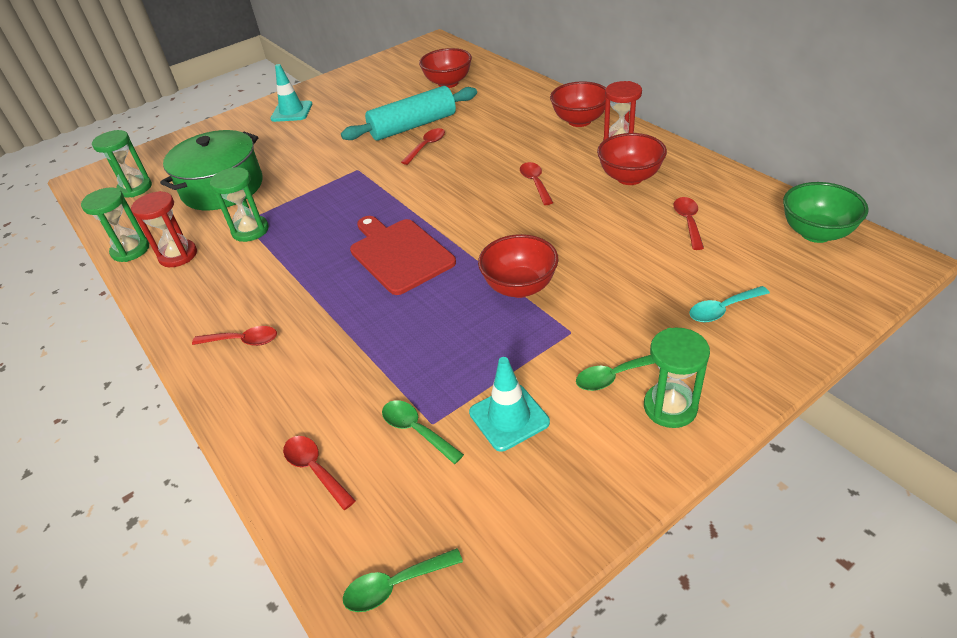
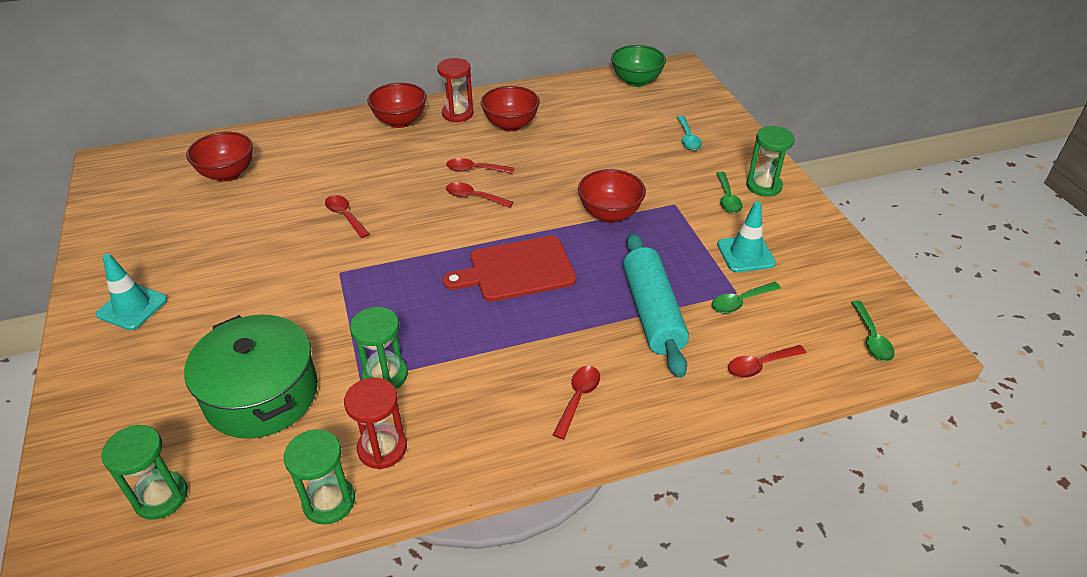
camera: 75 degrees left, 0 degrees up
turquoise rolling pin [341,86,477,141] -> turquoise rolling pin moved to [623,233,689,378]
red spoon [673,197,704,250] -> red spoon moved to [446,182,513,208]

